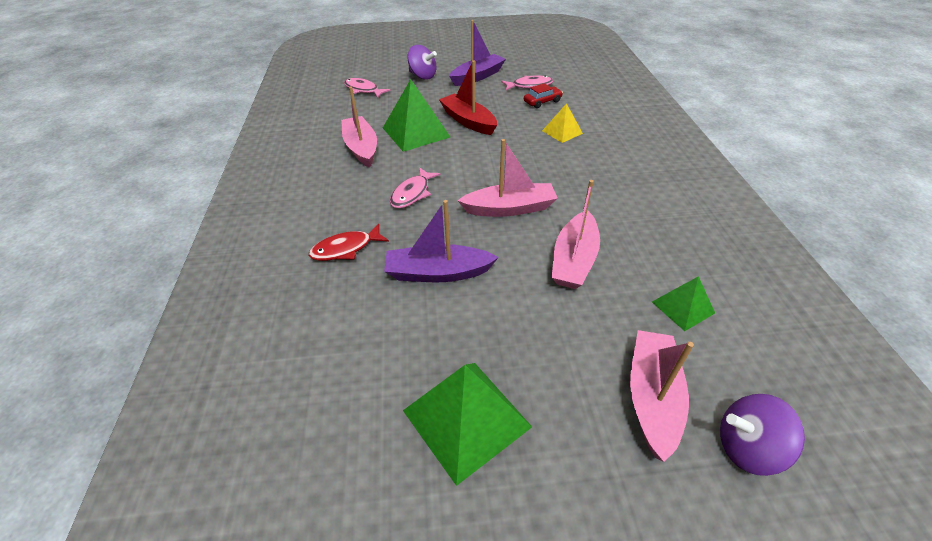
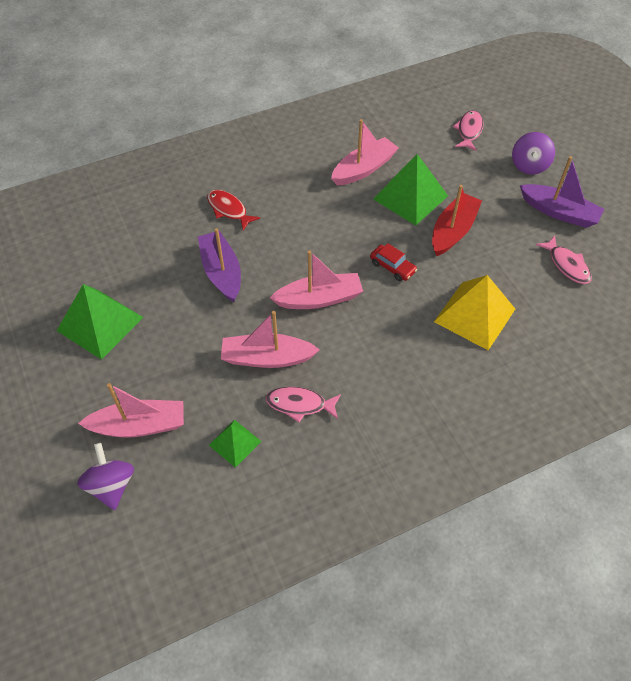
camera: 70 degrees right, 10 degrees up
pink fish [390,167,441,208] -> pink fish moved to [266,387,341,422]
pink boat [457,139,558,217] -> pink boat turned 75 degrees counterclockwise [270,251,363,309]
red car [524,83,563,108] -> red car moved to [370,243,417,281]
yellow pyramid [542,103,583,143] -> yellow pyramid [434,275,515,350], size x1.80

